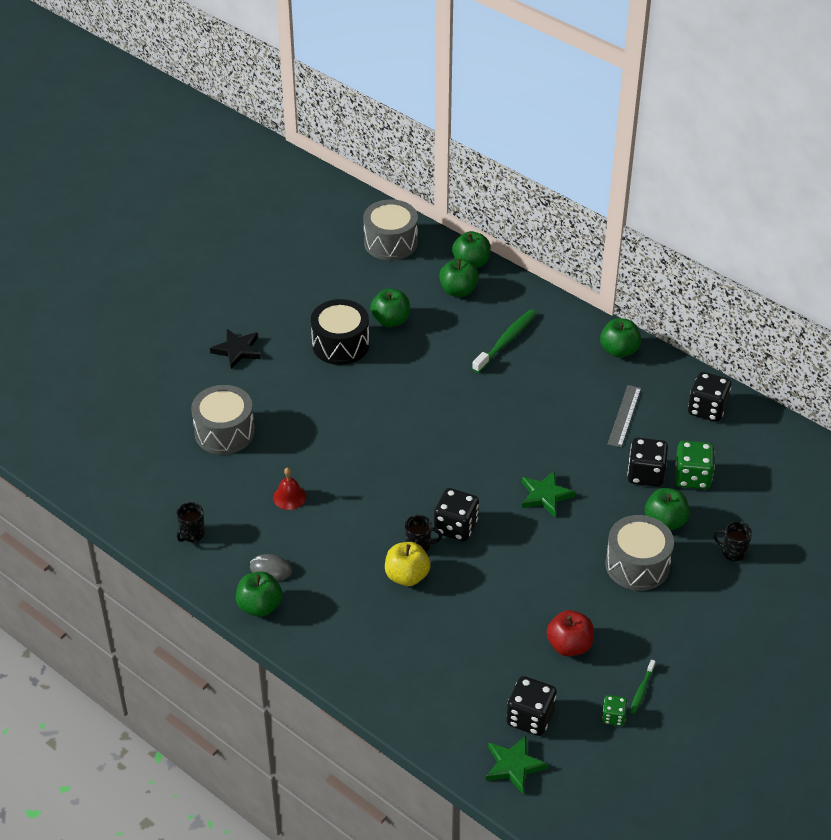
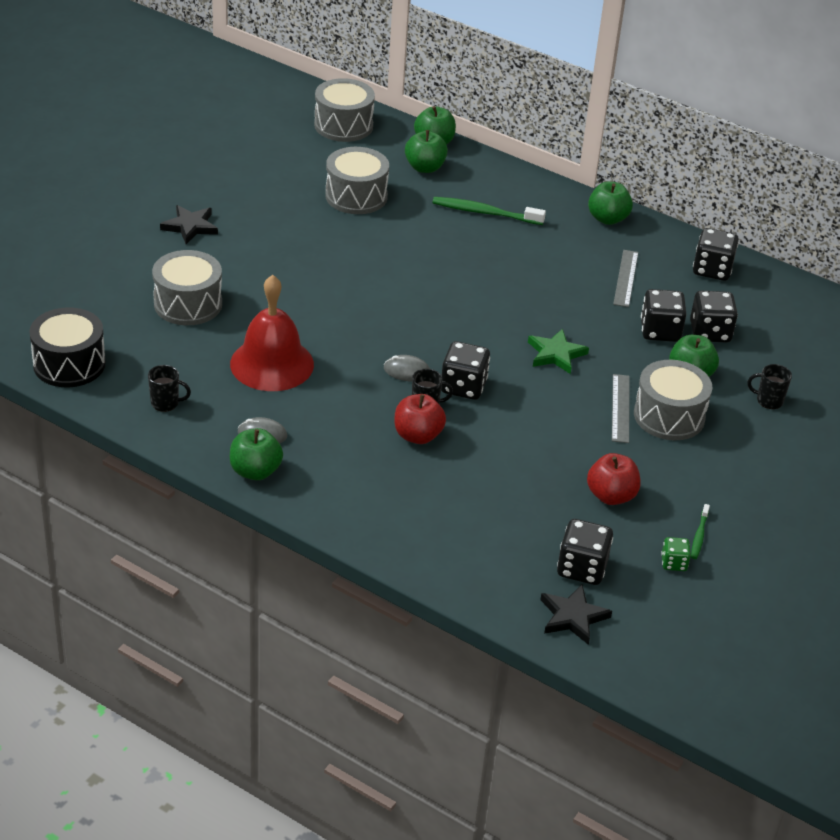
camera: 10 degrees left, 5 degrees down
black mug [176,502,205,542] -> black mug turned 105 degrees counterclockwise [148,365,191,412]
red bell [273,468,306,510] -> red bell [230,275,314,391], size x2.22
black drum [311,299,369,365] -> black drum moved to [29,307,106,387]
green apple [370,288,410,327] -> grey drum [325,147,389,214]
yellow apple [385,542,431,586] -> red apple [395,394,446,444]
green toothbrush [472,309,537,373] -> green toothbrush turned 105 degrees counterclockwise [432,197,546,225]
green star [486,736,548,794] -> black star [540,585,612,645]
green dice [675,441,715,489] -> black dice [690,291,738,343]
none -> grey mouse [384,355,430,382]
none -> grey ruler [612,374,630,443]

